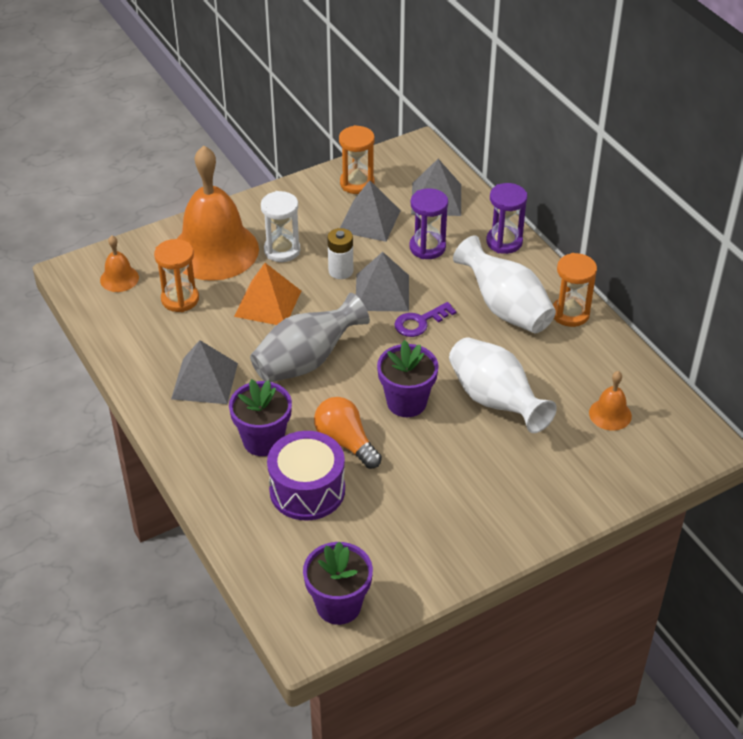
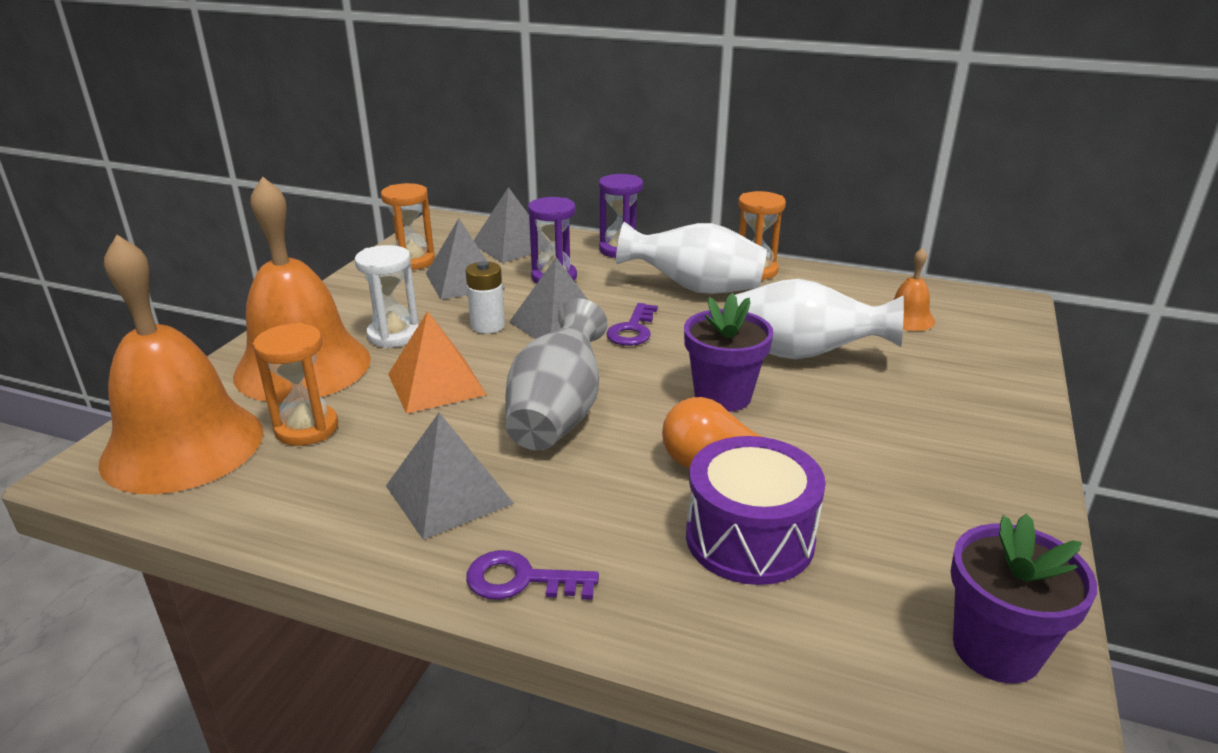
camera: 40 degrees left, 15 degrees down
orange bell [100,236,139,292] -> orange bell [98,235,263,494], size x2.32
purple flower pot [229,379,292,456] -> none
none -> purple key [466,550,599,600]

